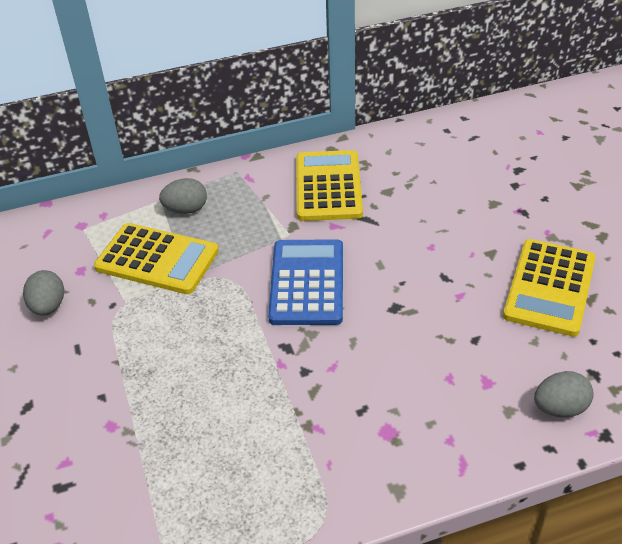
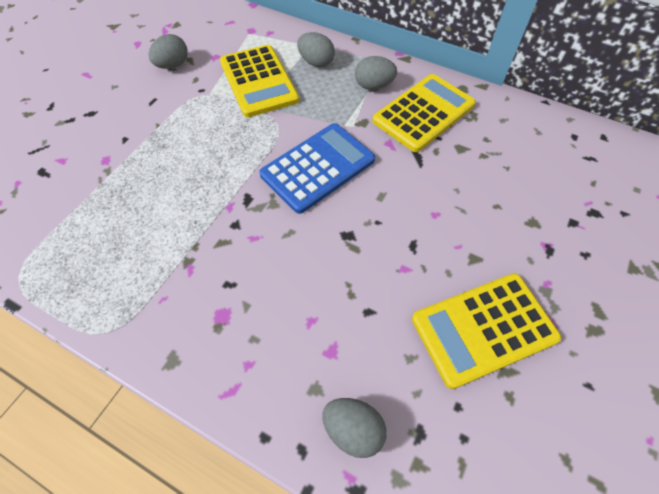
camera: 45 degrees right, 15 degrees up
none -> grey egg [355,56,397,90]

